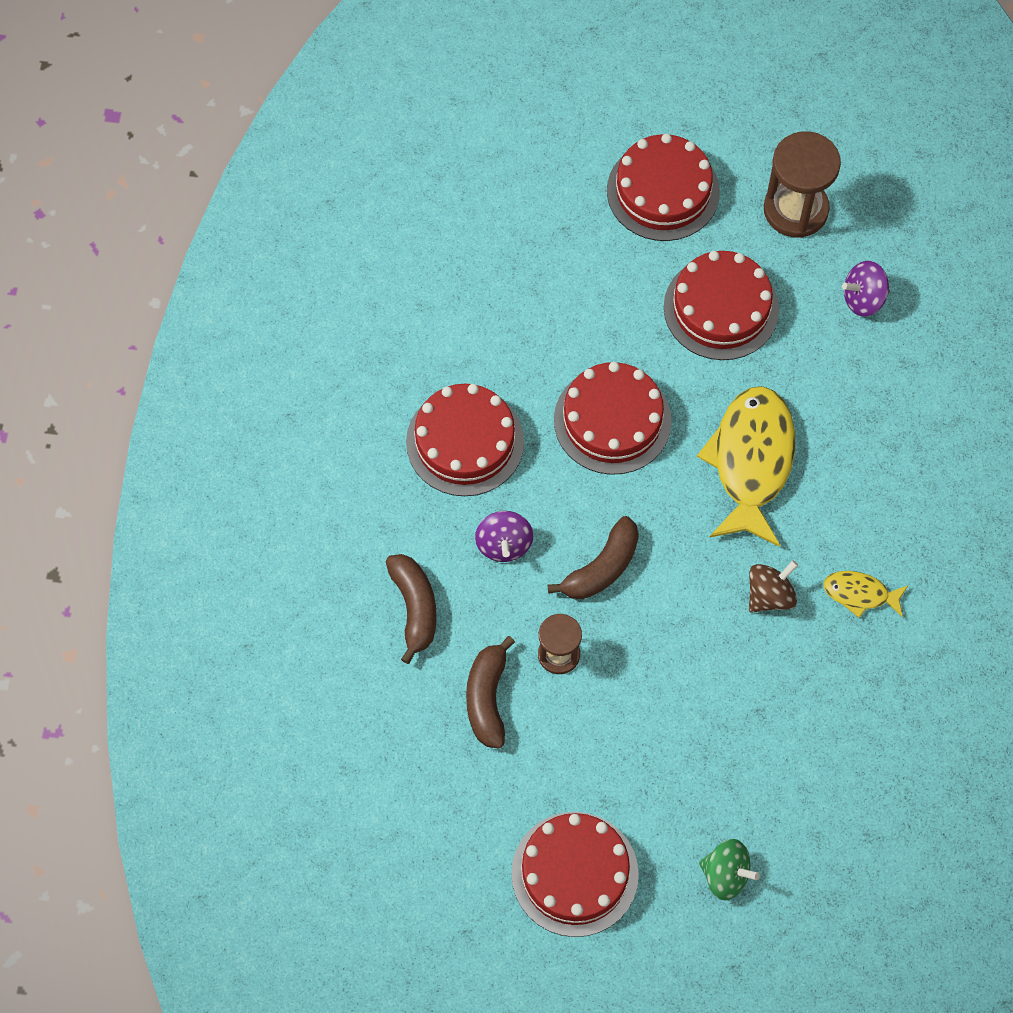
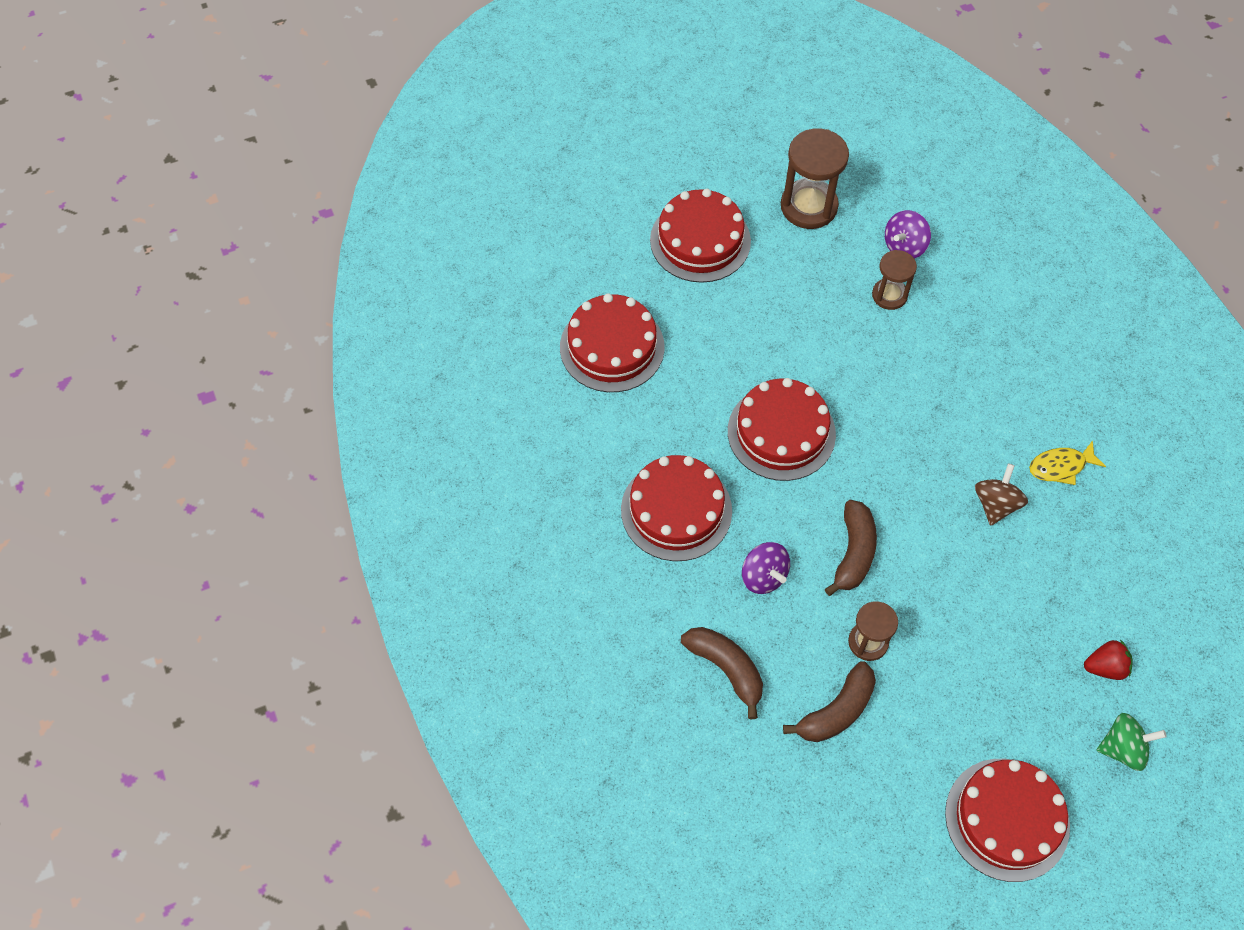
camera: 30 degrees left, 5 degrees down
brown banana [466,636,515,749] -> brown banana turned 105 degrees counterclockwise [783,661,876,742]
red cake [664,251,779,360] -> red cake moved to [560,293,665,392]
yellow fish [697,386,795,547] -> none
none -> brown hourglass [872,250,917,310]
none -> red strawberry [1084,640,1132,680]

